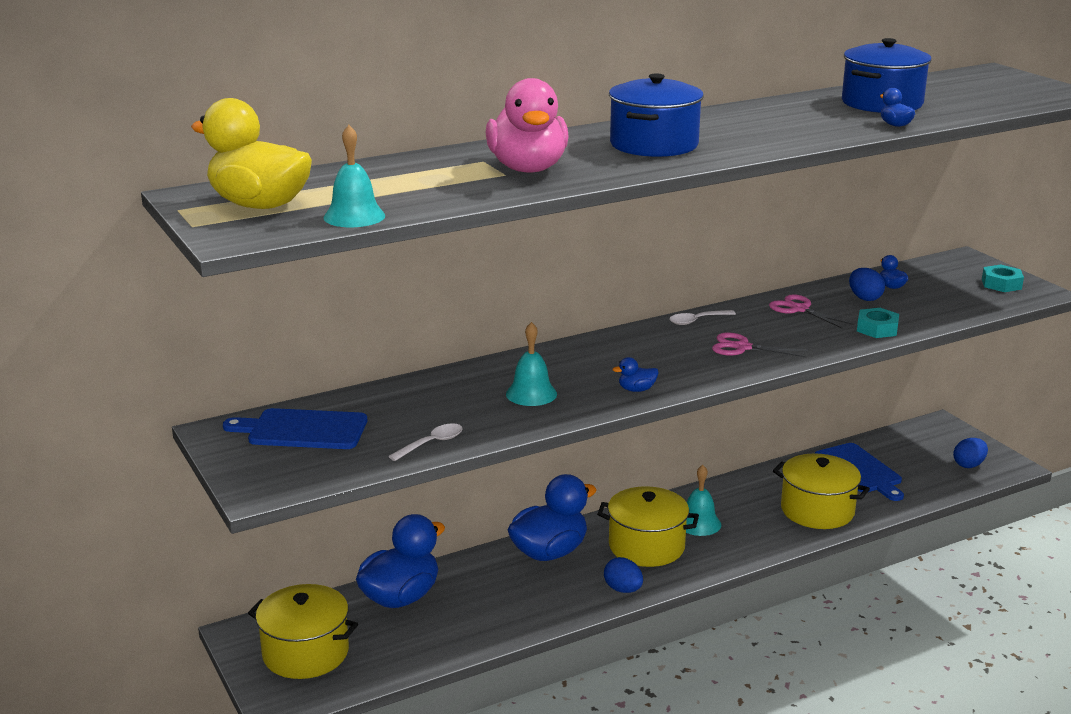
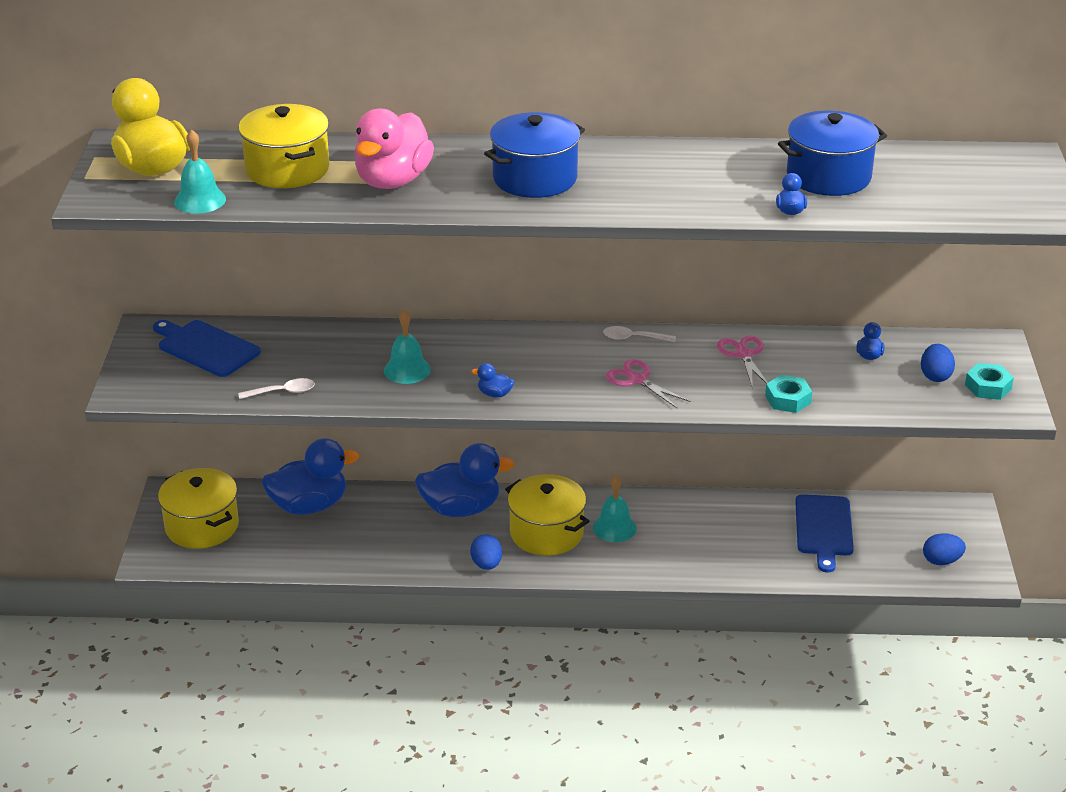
camera: 30 degrees right, 10 degrees up
yellow pot [773,453,870,529] -> yellow pot moved to [238,104,329,188]
blue egg [849,268,885,301] -> blue egg moved to [921,344,955,382]

